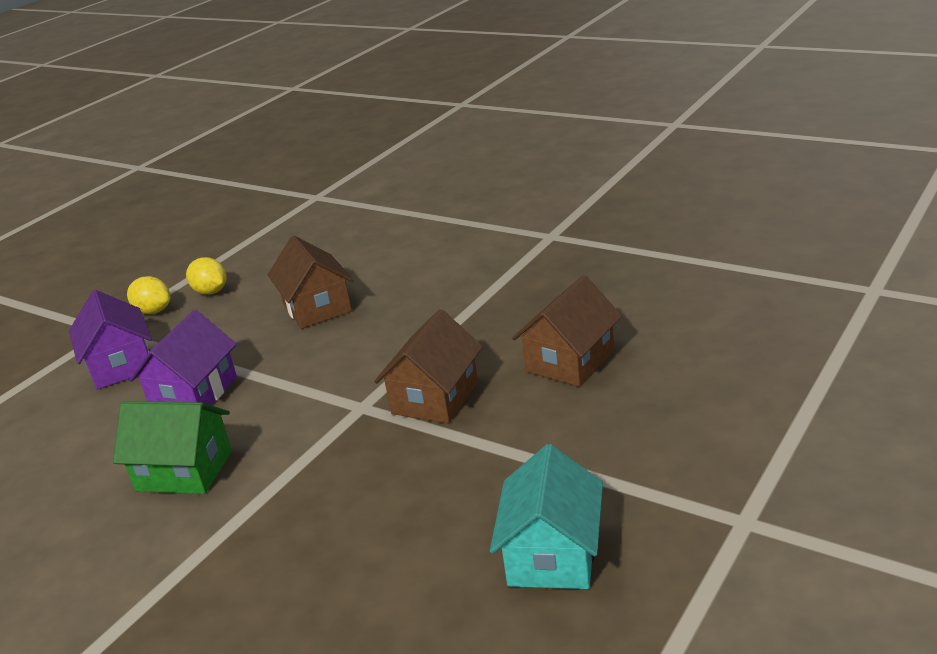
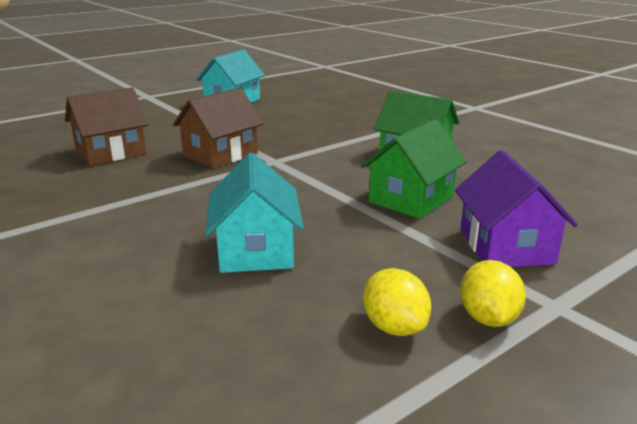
camera: 165 degrees left, 5 degrees down
yellow lemon [127,276,170,314] -> yellow lemon turned 45 degrees clockwise [460,260,526,327]
purple house [129,310,237,405] -> green house [361,119,467,219]
brown house [268,236,354,329] -> turquoise house [205,153,304,273]

